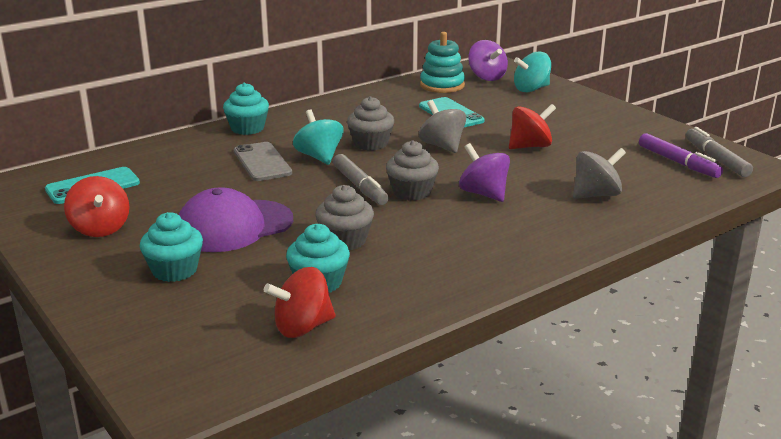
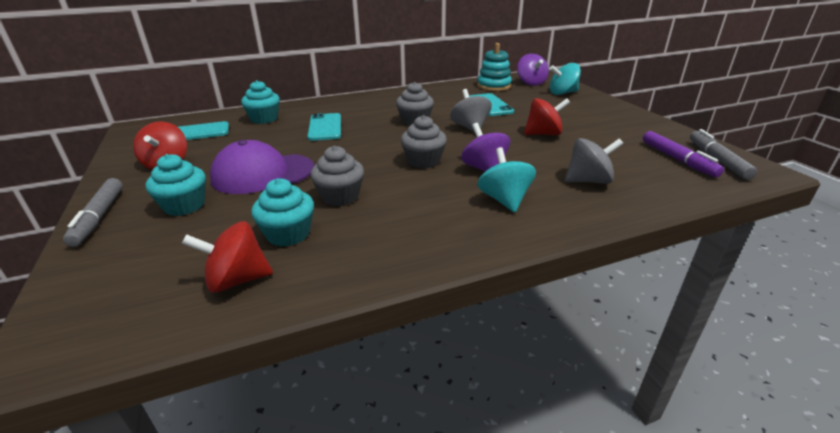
camera: 15 degrees right, 5 degrees up
turquoise cupcake [223,83,269,135] -> turquoise cupcake moved to [241,80,280,124]
grey phone [234,142,292,181] -> turquoise phone [307,113,341,141]
turquoise spinning top [293,110,344,165] -> turquoise spinning top moved to [477,147,536,213]
grey marker [333,154,389,205] -> grey marker moved to [63,178,123,247]

